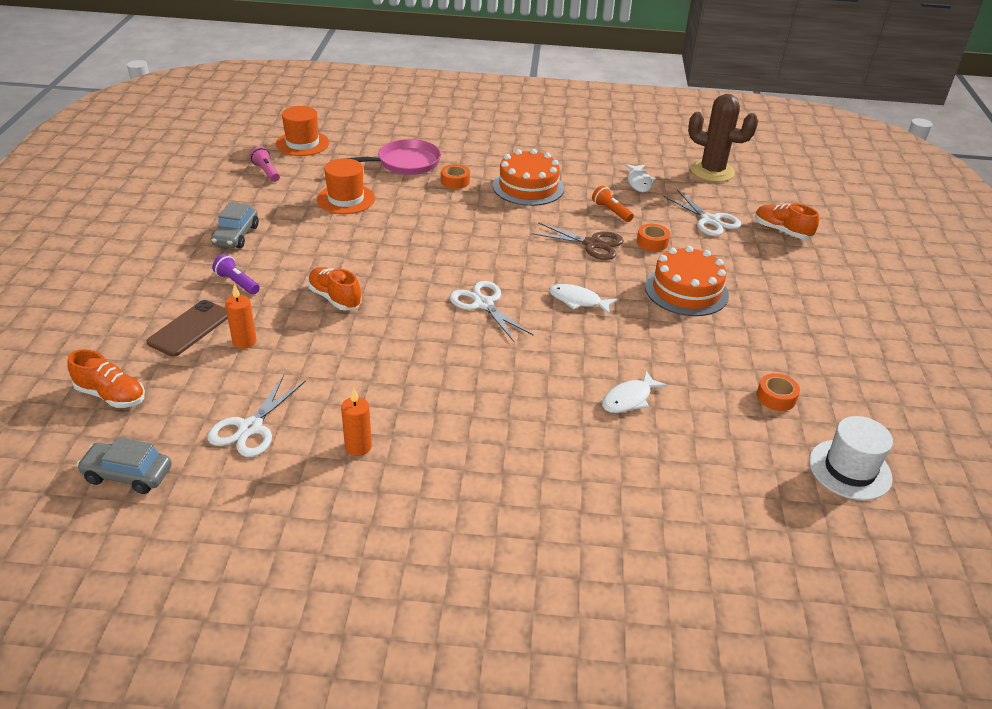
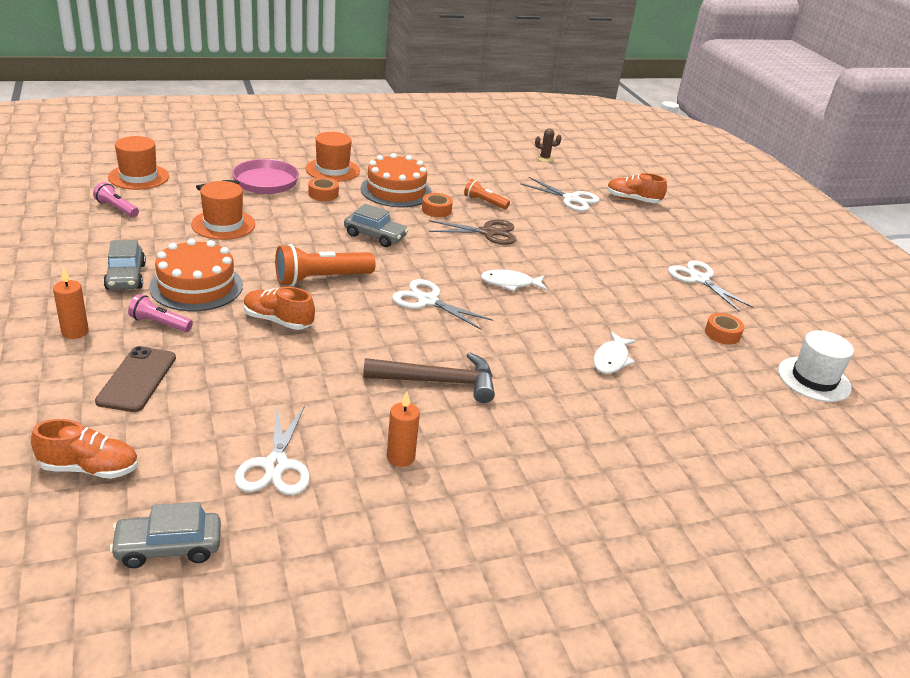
camera: 25 degrees left, 5 degrees down
purple flashlight [212,254,260,295] -> pink flashlight [128,294,193,332]
orange candle [225,284,257,349] -> orange candle moved to [53,267,89,339]
white fish [624,164,656,192] -> none
orange tape [637,224,670,251] -> orange tape moved to [422,193,453,217]
orange cake [645,246,729,316] -> orange cake moved to [149,239,243,311]
brown cactus [688,94,758,182] -> brown cactus [535,128,562,162], size x0.42
none -> orange flashlight [275,244,376,286]
none -> orange hat [306,132,360,182]
none -> grey car [344,204,408,247]
none -> brown hammer [363,352,495,403]
none -> white scissors [668,260,754,311]

